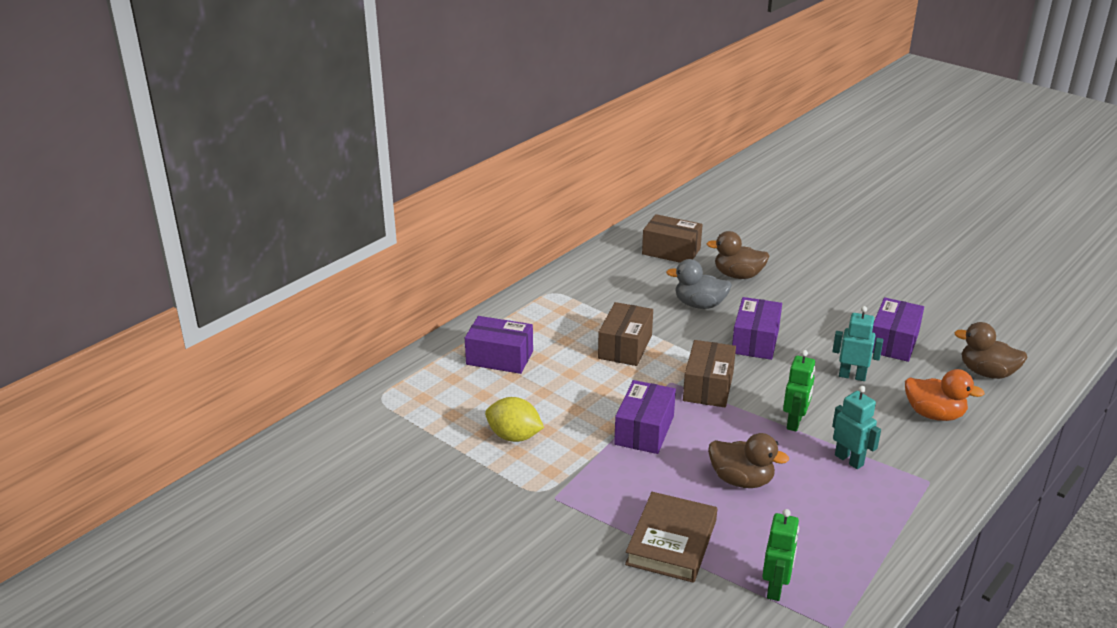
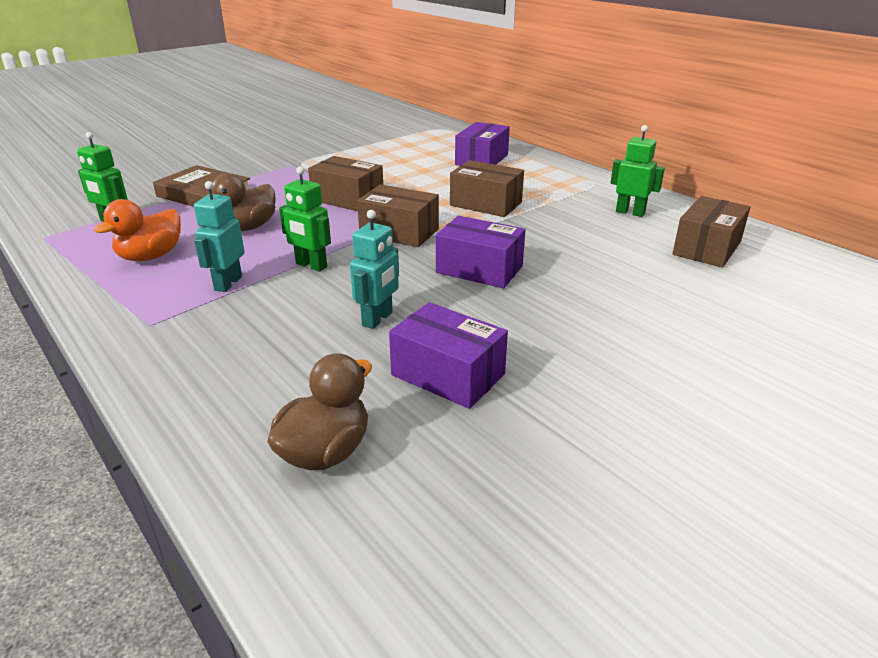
camera: 100 degrees right, 0 degrees up
yellow lemon [485,397,544,442] -> none
purple box [614,380,676,454] -> brown box [308,156,383,211]
grey duck [666,259,732,309] -> none
brown duck [706,231,769,279] -> none
turquoise robot [832,386,881,469] -> turquoise robot turned 135 degrees clockwise [194,181,245,292]
orange duck [905,369,985,421] -> orange duck moved to [94,199,181,261]
none -> green robot [610,125,665,217]

